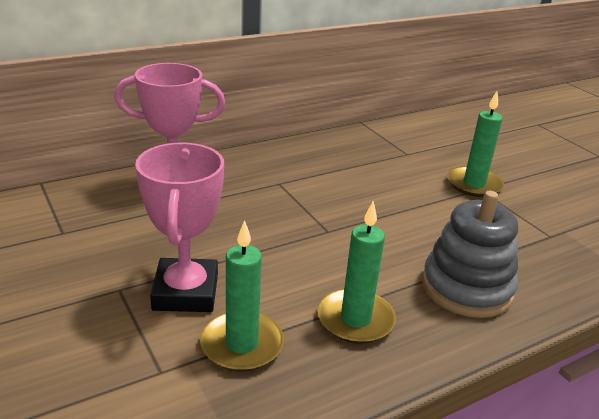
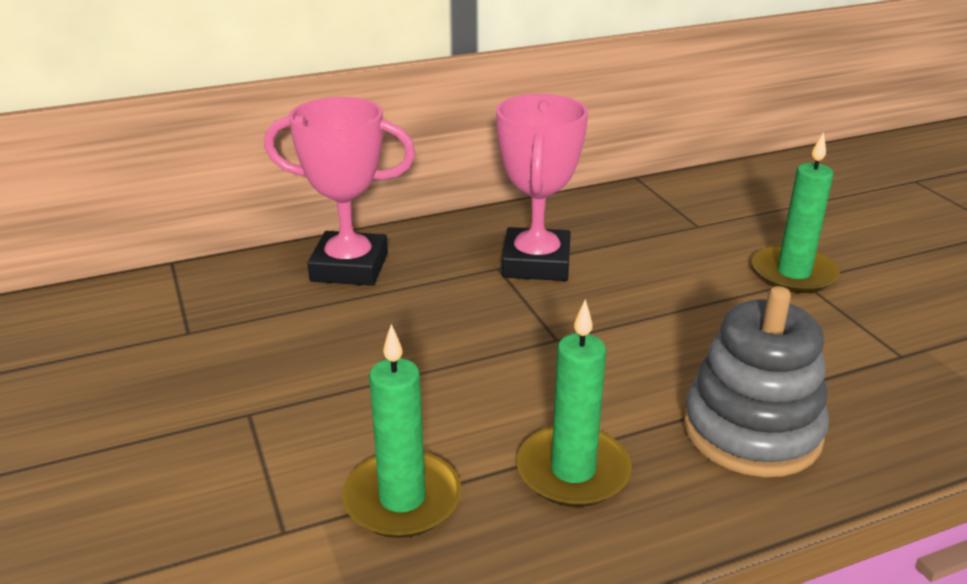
camera: 10 degrees right, 0 degrees up
pink trophy [135,143,224,312] -> pink trophy moved to [496,94,588,281]

